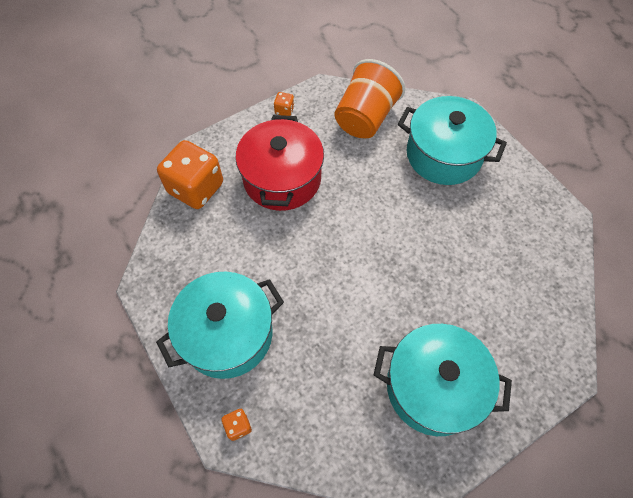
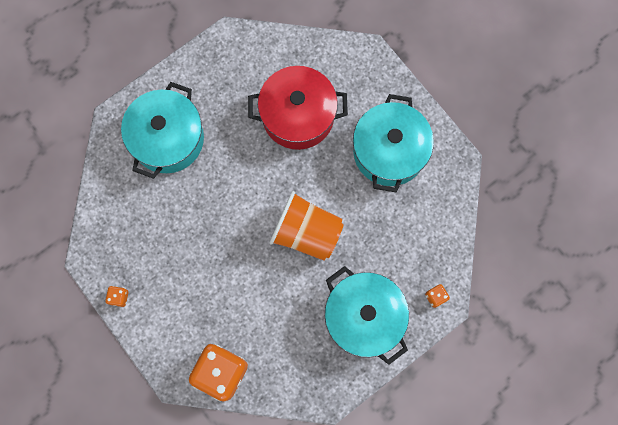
camera: 95 degrees left, 15 degrees up
red pot [236,115,324,211] -> red pot moved to [248,66,348,150]
orange cup [334,59,405,138] -> orange cup moved to [269,191,344,261]

